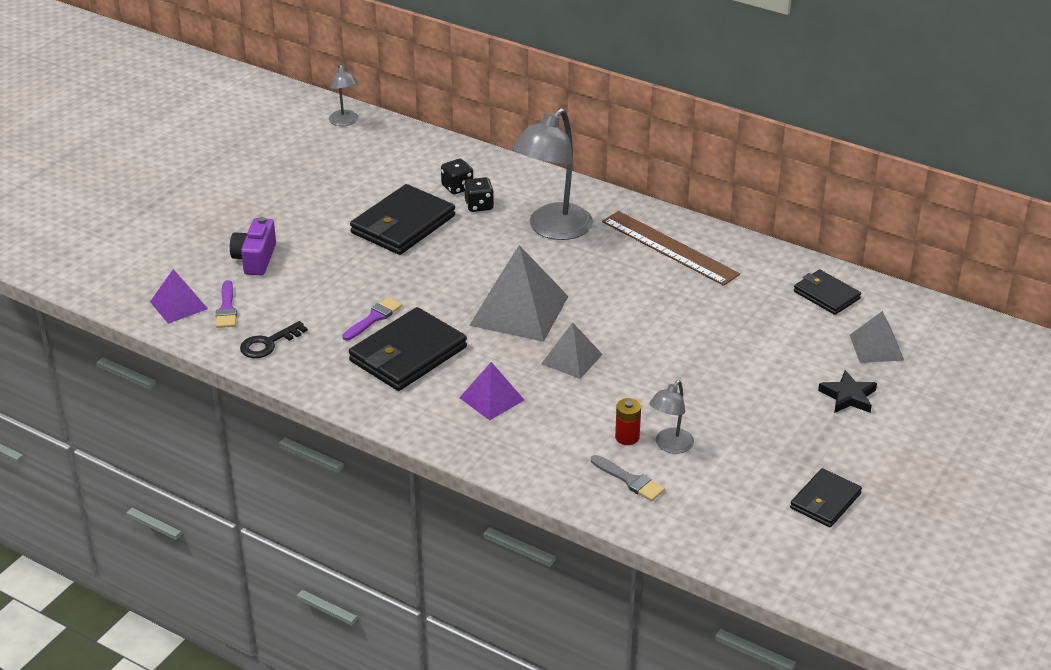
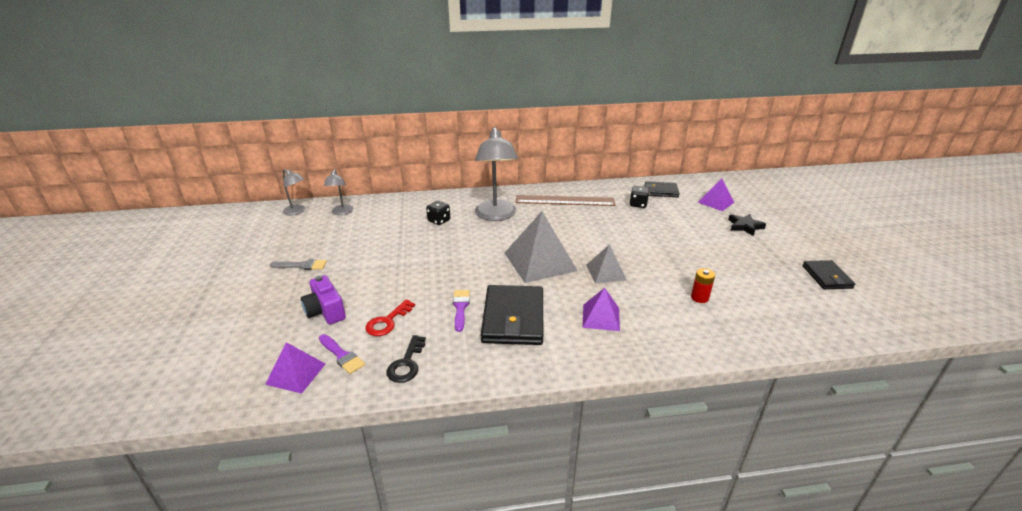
camera: 40 degrees left, 5 degrees down
black wallet [350,184,455,255] -> none
black dice [441,158,473,194] -> black dice moved to [629,186,650,208]
grey brush [591,455,665,501] -> grey brush moved to [270,259,327,270]
grey lamp [649,380,694,454] -> grey lamp moved to [324,169,354,215]
grey pyramid [850,311,904,363] -> purple pyramid [698,178,734,211]
none -> red key [366,299,415,336]

